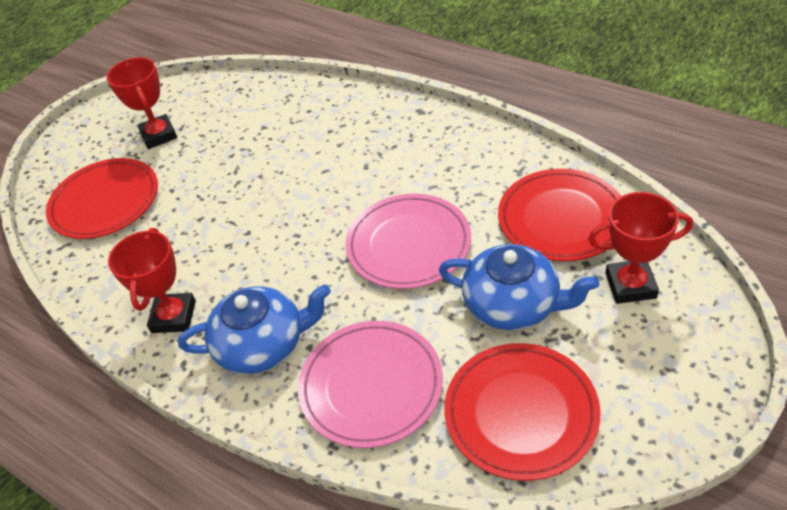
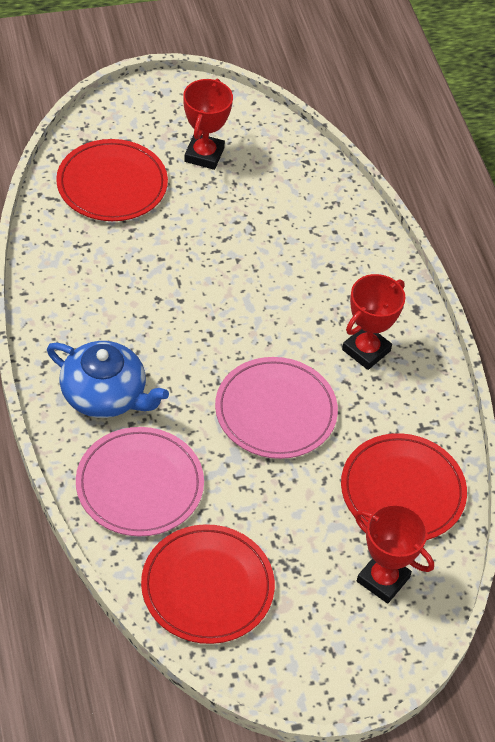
camera: 30 degrees right, 5 degrees up
red trophy [108,228,196,333] -> red trophy moved to [342,274,405,370]
blue teapot [439,244,599,330] -> none

